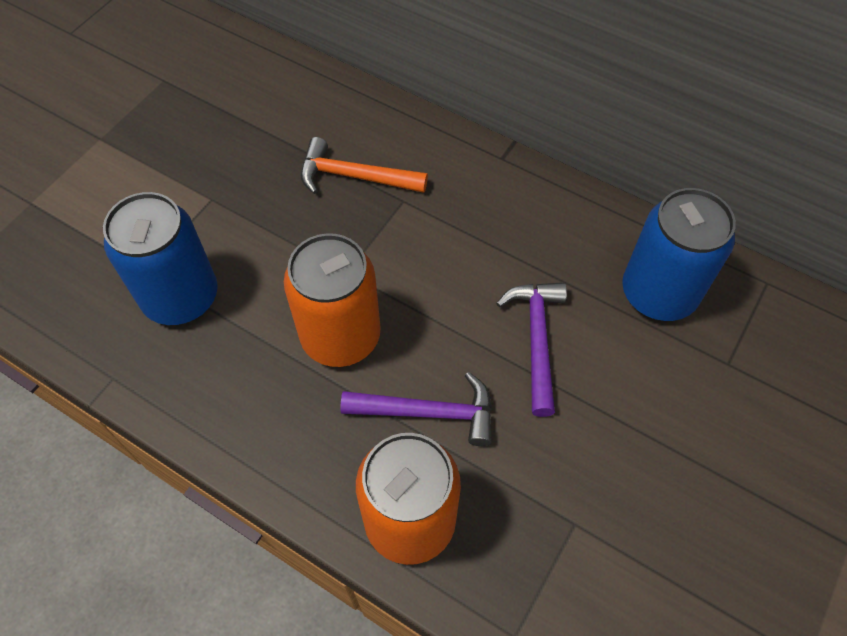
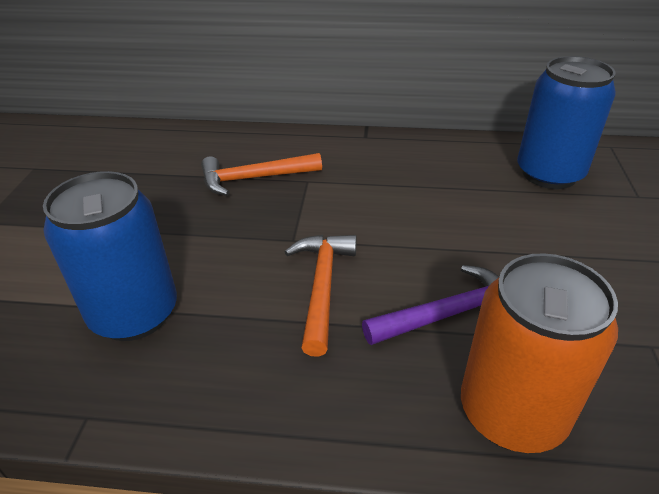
camera: 25 degrees left, 20 degrees down
orange can [284,233,381,367] -> orange hammer [285,235,357,357]
purple hammer [496,282,567,417] -> none

